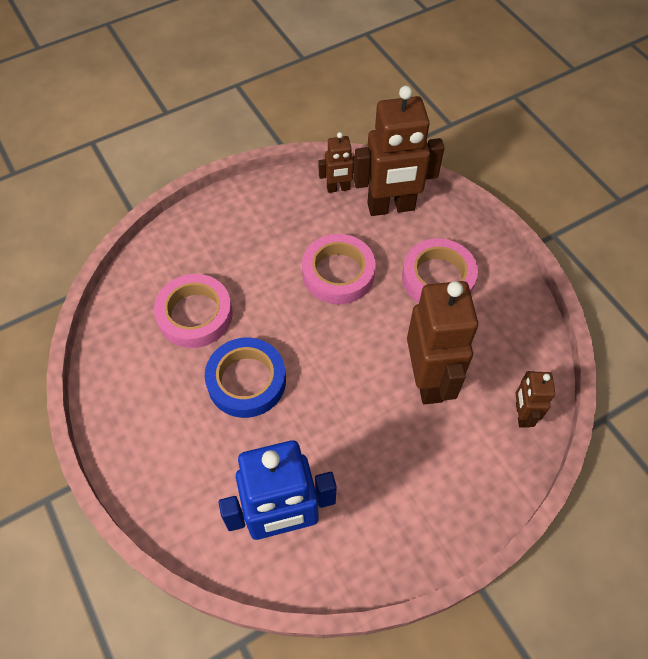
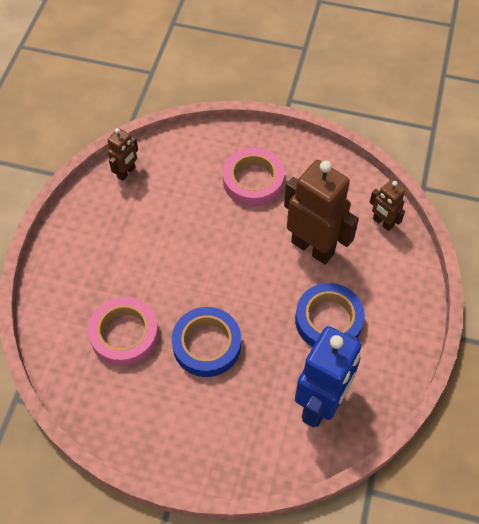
camera: 45 degrees left, 0 degrees up
pink tape [302,234,376,304] -> none
brown robot [353,86,444,216] -> none
none -> blue tape [295,283,365,347]

